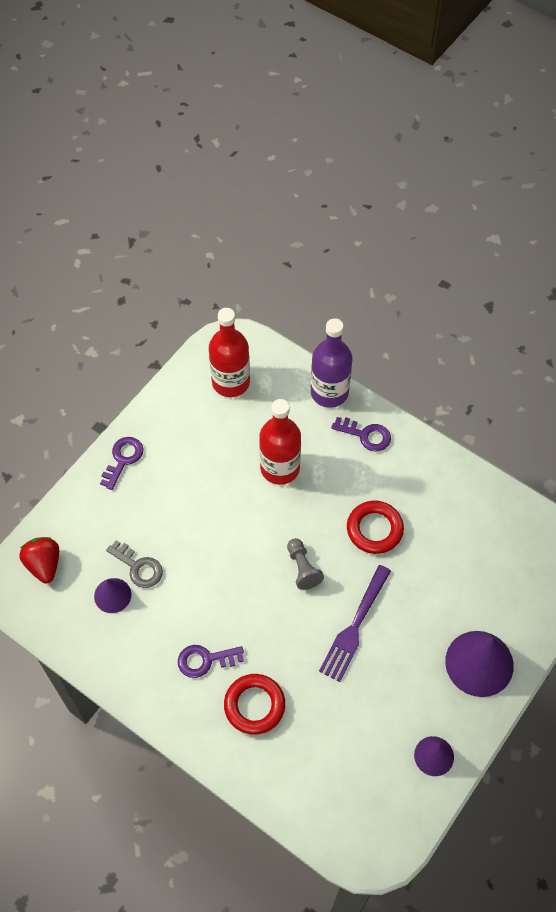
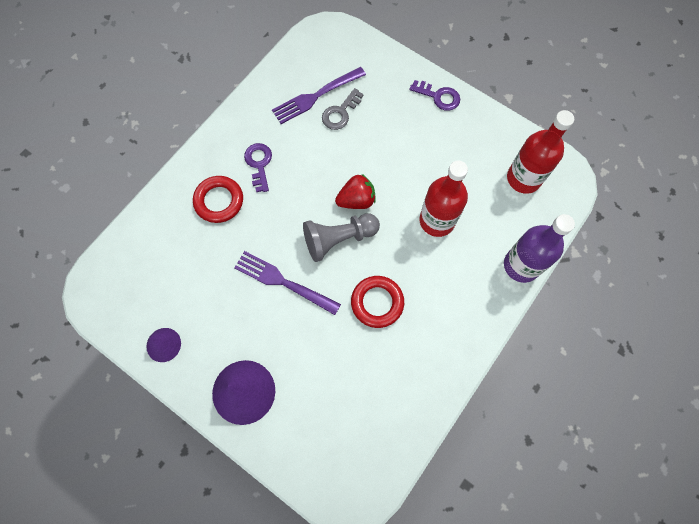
camera: 90 degrees right, 10 degrees up
red strawberry [19,537,59,584] -> red strawberry moved to [335,174,376,209]
purple cone [94,578,131,613] -> purple fork [272,67,366,124]
grey pawn [287,538,324,590] -> grey pawn [303,213,380,262], size x1.61
purple key [332,417,391,451] -> none

